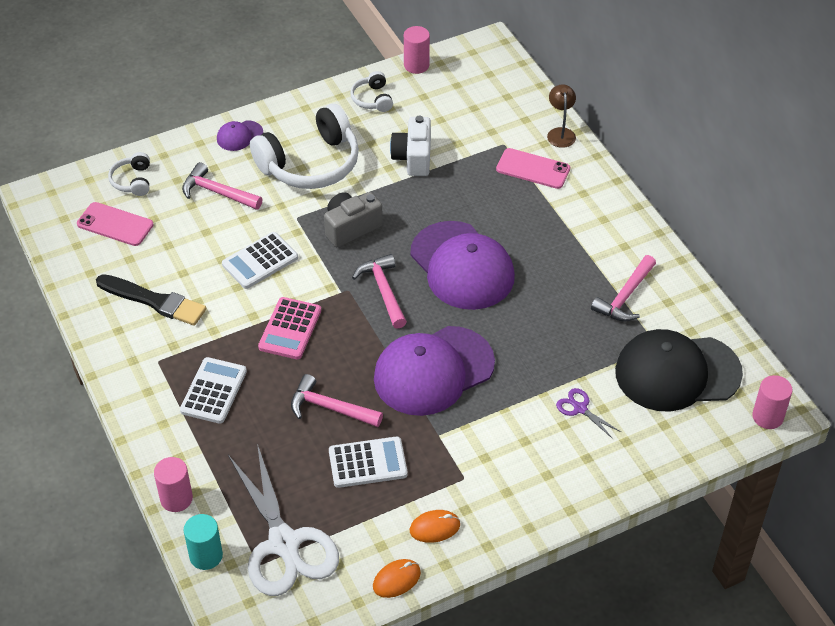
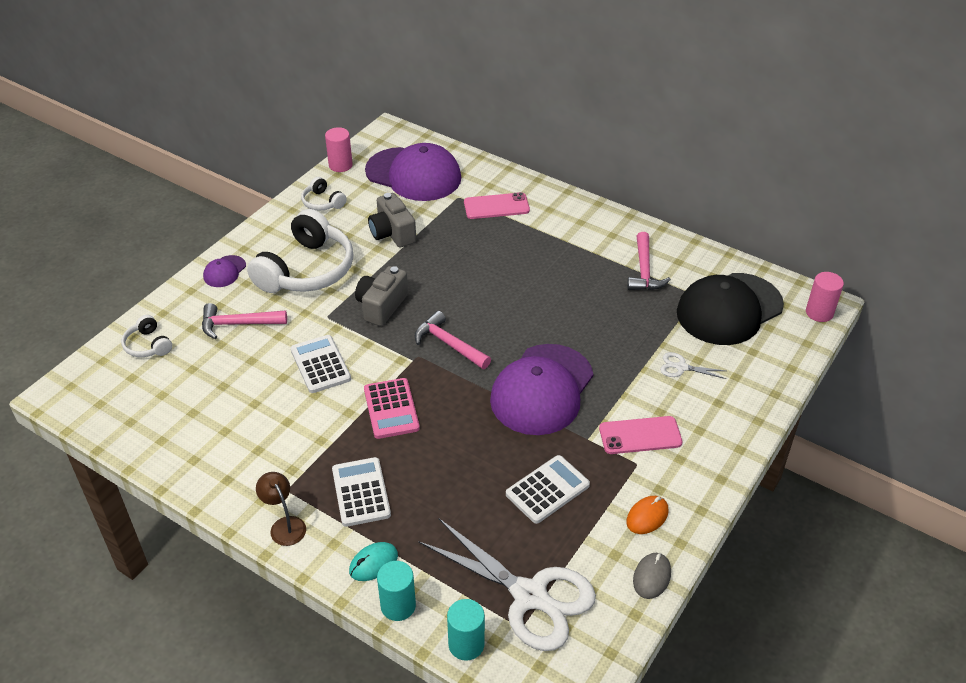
camera: 30 degrees left, 5 degrees down
pink phone [77,202,153,246] -> pink phone moved to [599,416,683,454]
black brush [96,274,206,326] -> none
pink cylinder [154,457,193,512] -> turquoise cylinder [377,561,416,621]
white calculator [222,232,298,289] -> white calculator turned 135 degrees clockwise [291,335,351,393]
pink hammer [291,374,383,427] -> none
orange mouse [373,559,421,598] -> grey mouse [633,553,671,599]
white camera [390,116,431,176] -> grey camera [368,193,416,248]
purple cap [410,221,515,310] -> purple cap moved to [365,143,461,201]
brown lamp [547,84,576,148] -> brown lamp moved to [256,472,306,546]
purple scissors [556,388,621,439] -> white scissors [660,352,726,379]
none -> turquoise mouse [349,542,398,581]

